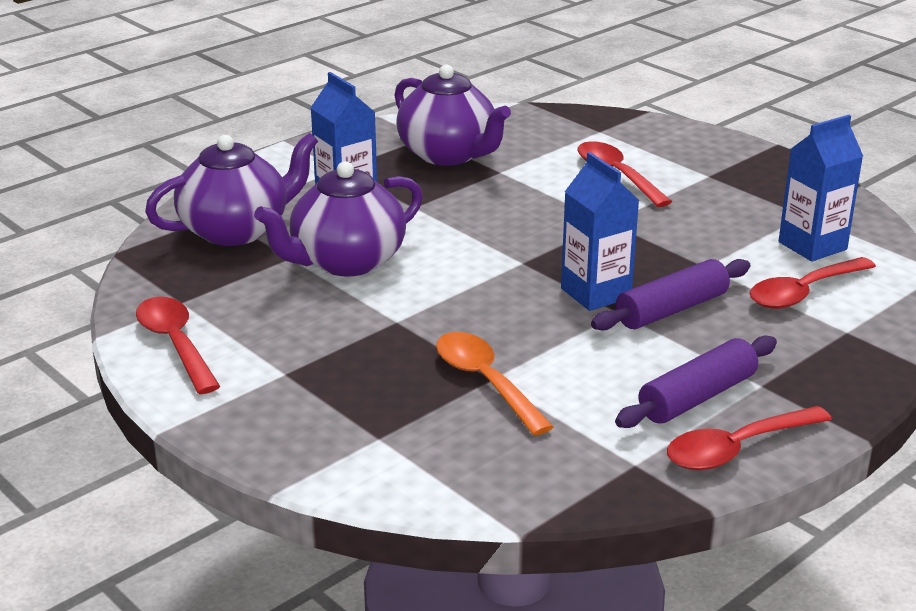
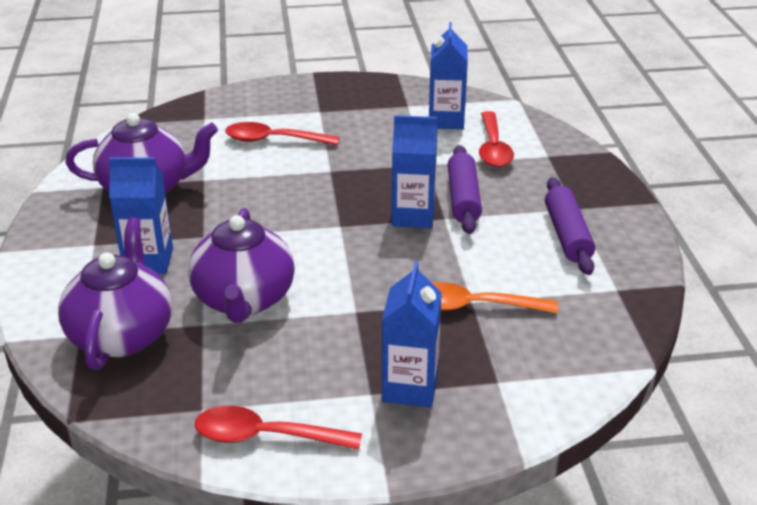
camera: 55 degrees left, 5 degrees up
red spoon [667,406,832,470] -> none
none -> blue carton [382,261,442,408]

